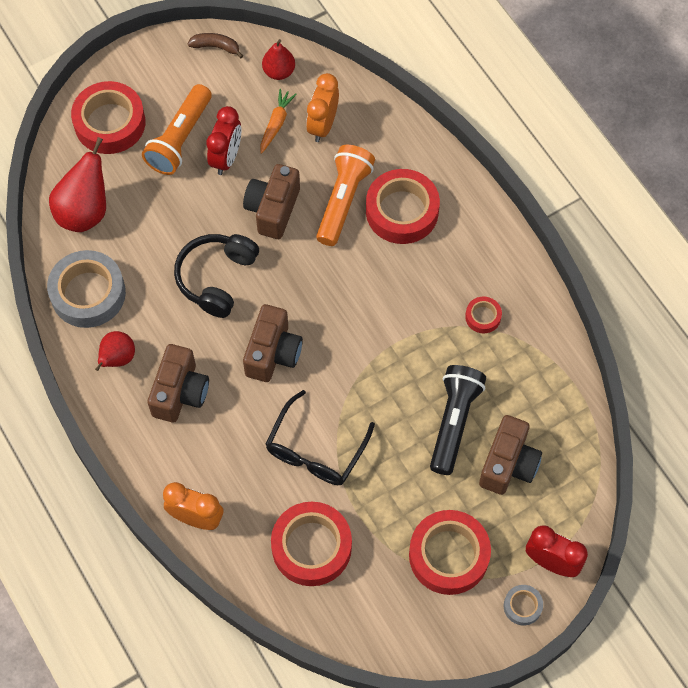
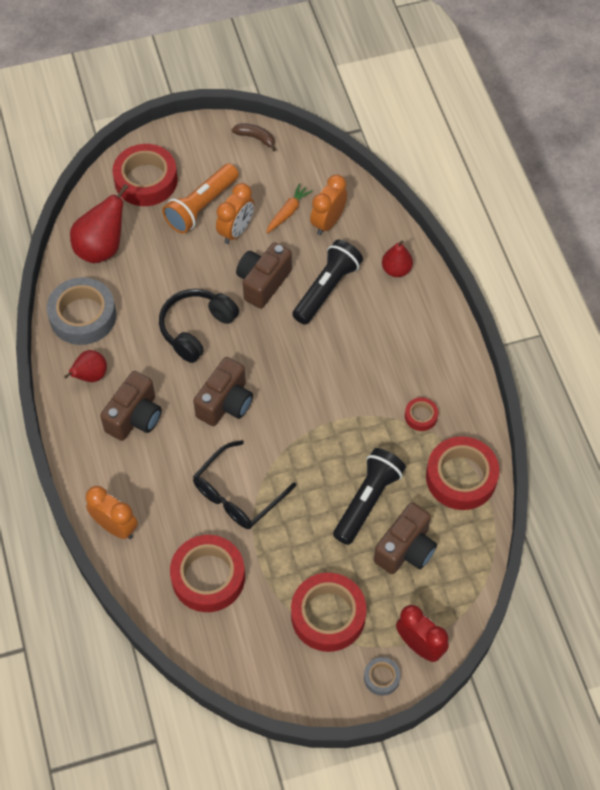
camera: 15 degrees right, 5 degrees down
red clock [206,106,242,175] -> orange clock [216,183,254,244]
red pear [262,39,295,80] -> red pear moved to [382,240,413,277]
orange flashlight [316,145,375,246] -> black flashlight [292,240,363,325]
red tape [366,169,440,244] -> red tape moved to [426,436,499,510]

